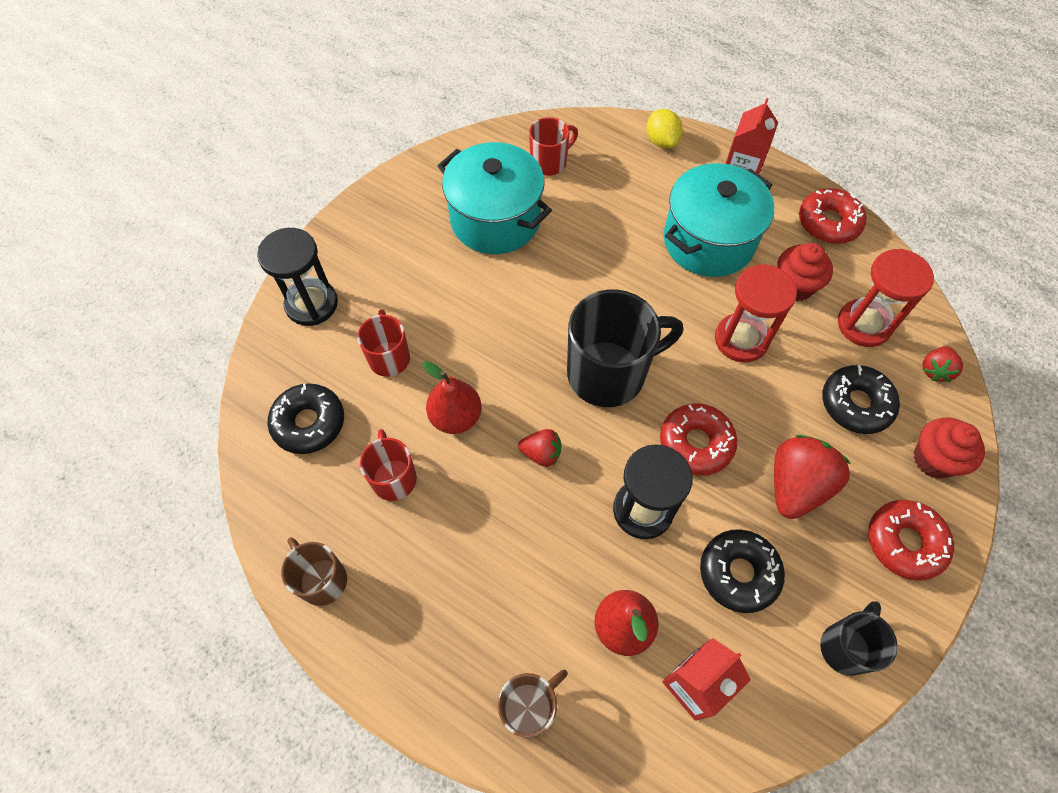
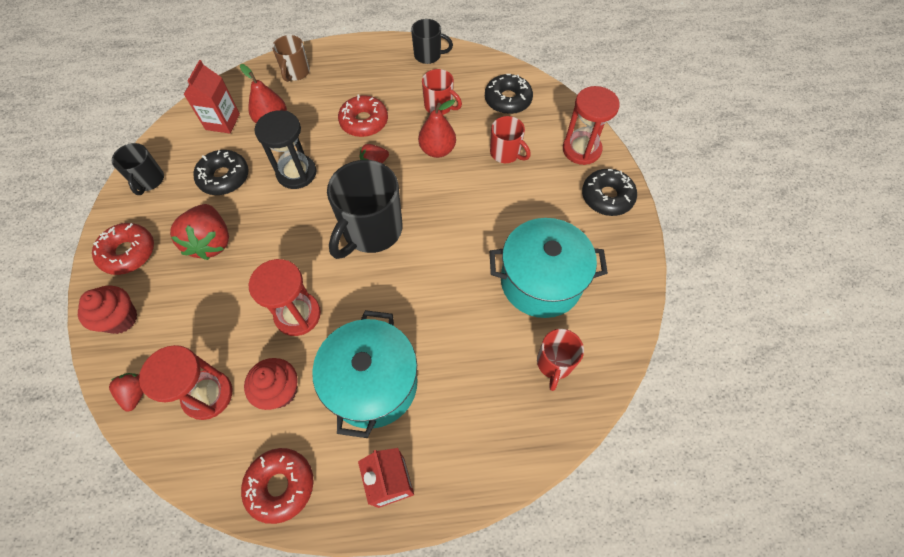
camera: 140 degrees right, 0 degrees up
black hourglass [257,228,338,326] -> red hourglass [563,86,620,165]
brown mug [281,537,347,606] -> black mug [411,19,453,64]
yellow lemon [647,109,683,148] -> none
red donut [660,403,737,476] -> red donut moved to [338,94,388,137]
black donut [822,365,900,434] -> black donut moved to [582,169,637,216]

